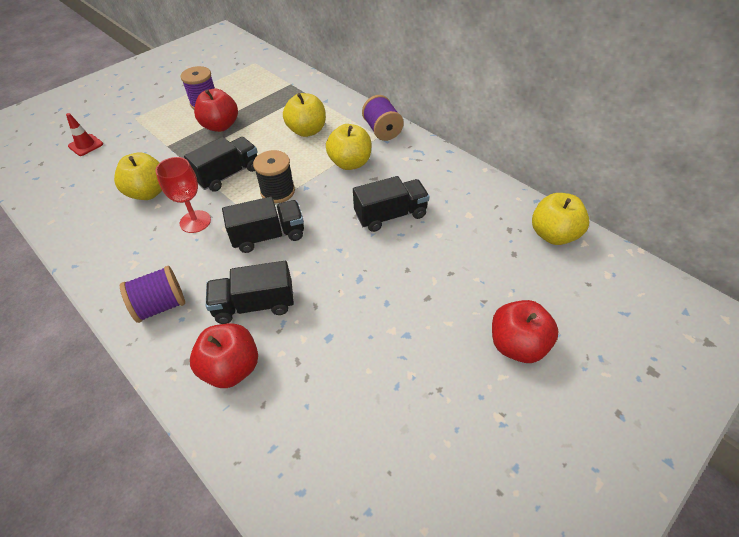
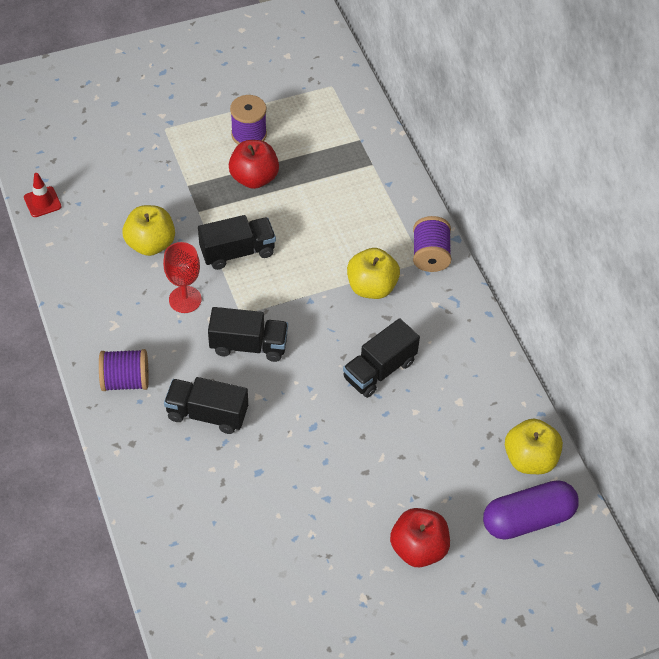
camera: 20 degrees right, 5 degrees up
red traffic cone [66,113,103,156] -> red traffic cone moved to [24,173,62,217]
red apple [190,323,258,388] -> none
black spool [253,150,295,203] -> none
yellow apple [283,93,326,137] -> none
black truck [353,176,430,232] -> black truck turned 135 degrees clockwise [343,318,420,398]
none -> purple capsule [483,480,579,539]

